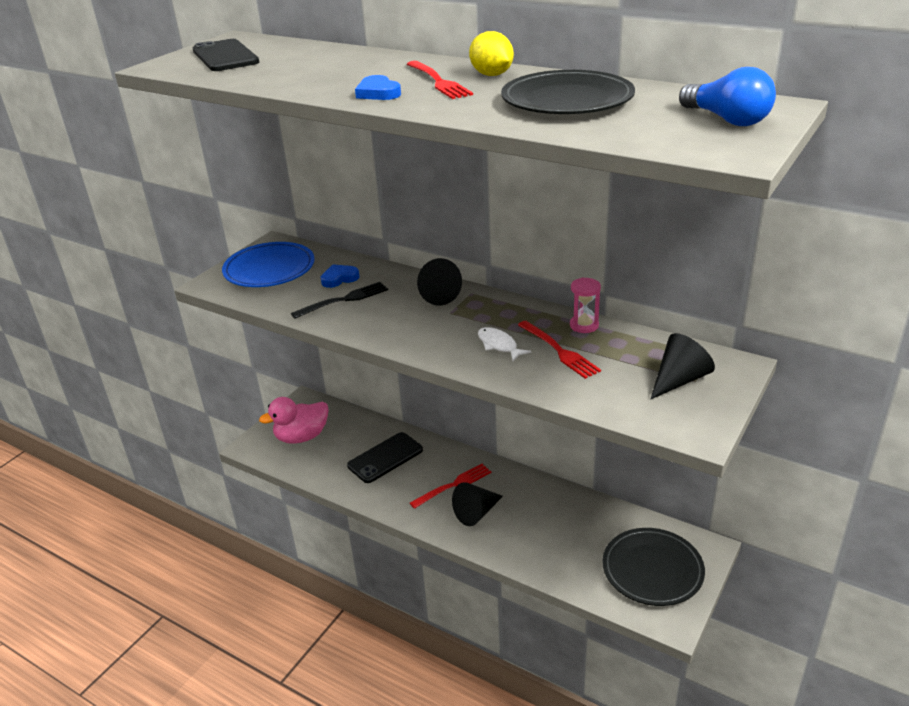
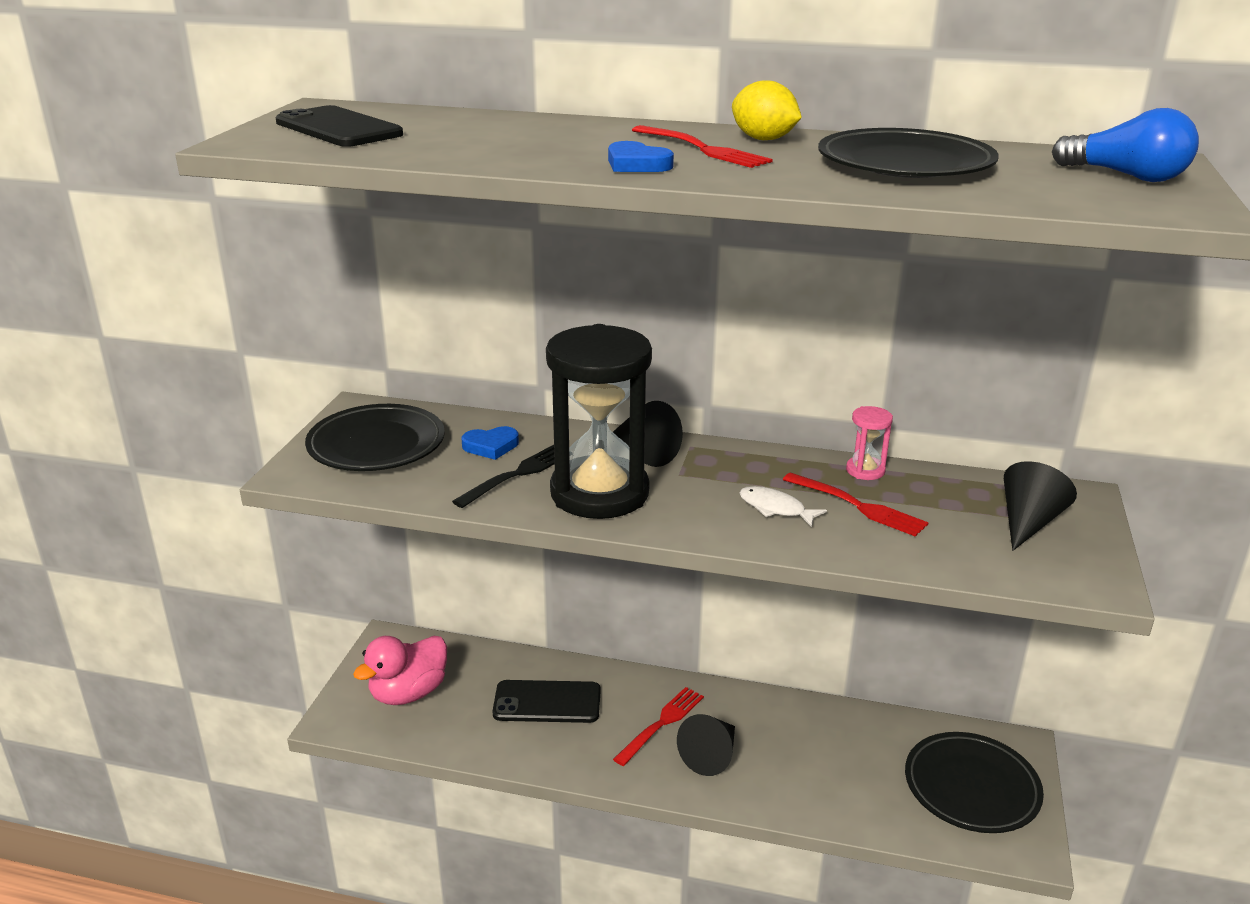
camera: 20 degrees left, 5 degrees down
blue plate [222,242,315,287] -> black plate [305,404,445,471]
blue heart [320,264,360,288] -> blue heart turned 150 degrees counterclockwise [462,426,519,460]
black phone [347,432,423,483] -> black phone turned 60 degrees clockwise [492,680,601,723]
none -> black hourglass [546,324,652,519]

